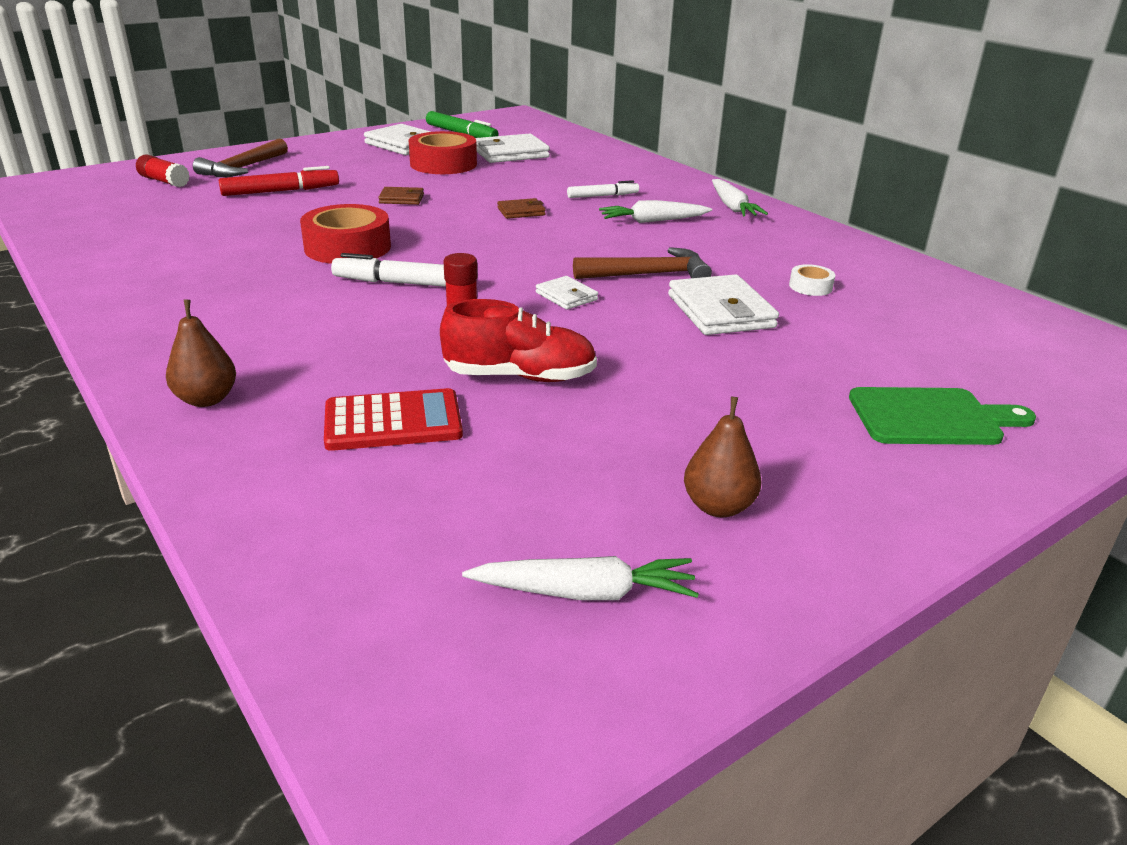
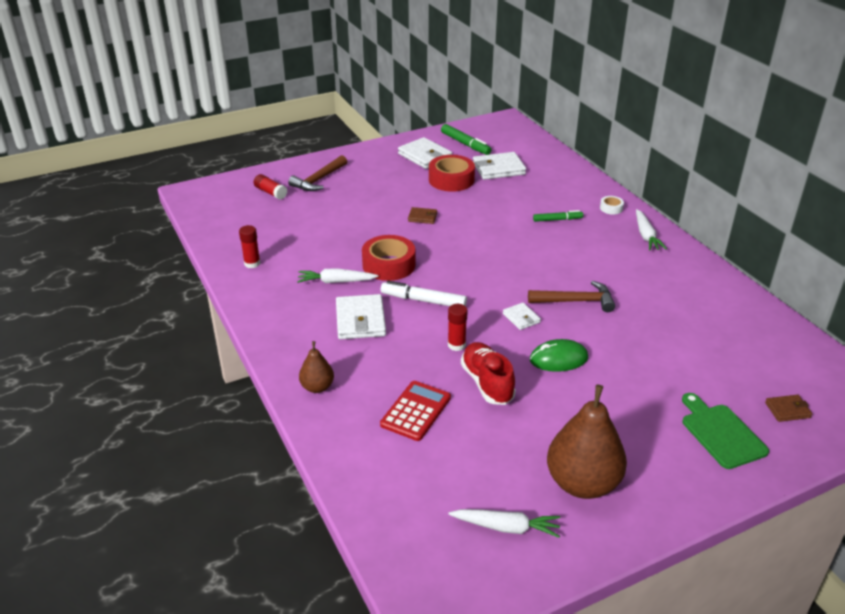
camera: 10 degrees right, 5 degrees up
red marker [218,166,339,196] -> none
red calculator [324,388,463,451] -> red calculator turned 60 degrees counterclockwise [380,381,451,441]
red shoe [440,299,597,382] -> red shoe turned 120 degrees counterclockwise [461,342,516,405]
brown wallet [497,198,546,219] -> brown wallet moved to [765,395,812,422]
white marker [567,180,639,198] -> green marker [533,210,583,222]
white carrot [599,200,712,223] -> white carrot moved to [297,269,378,283]
white wallet [668,274,779,335] -> white wallet moved to [336,294,386,339]
brown pear [684,397,761,517] -> brown pear [547,385,627,499], size x1.96
white tape [789,264,835,296] -> white tape moved to [600,196,624,215]
green cutting board [849,387,1036,445] -> green cutting board turned 120 degrees counterclockwise [682,393,769,469]
none -> red glue stick [239,225,261,268]
none -> green mouse [530,339,588,372]

